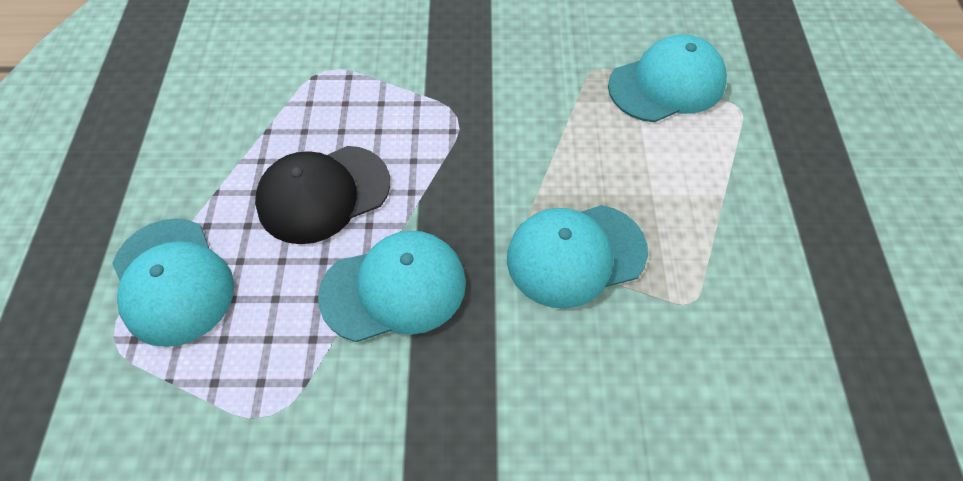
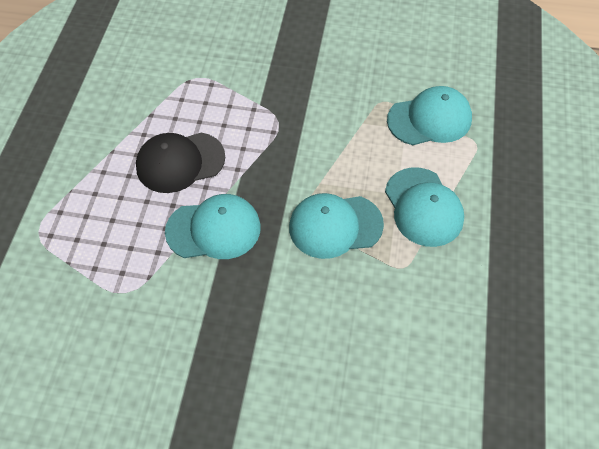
camera: 10 degrees right, 0 degrees up
turquoise cap [112,218,234,347] -> turquoise cap moved to [385,167,464,247]

